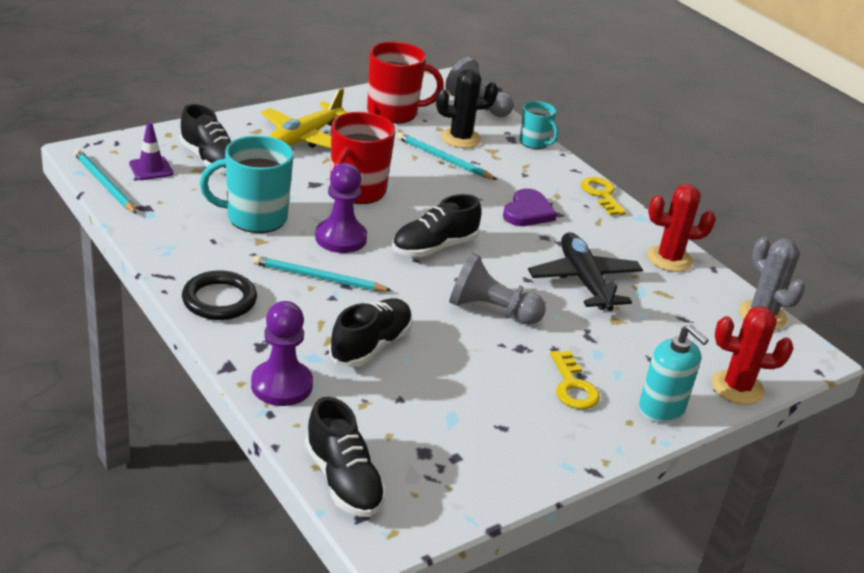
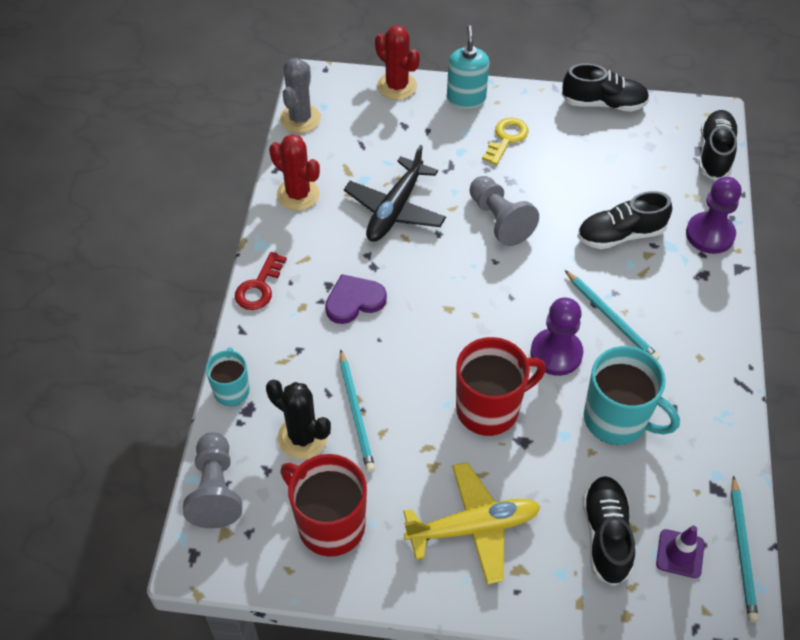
camera: 135 degrees left, 20 degrees up
black ring [182,271,257,320] -> none
black shoe [392,194,481,257] -> black shoe moved to [562,63,649,112]
yellow key [581,177,626,215] -> red key [235,252,287,310]

